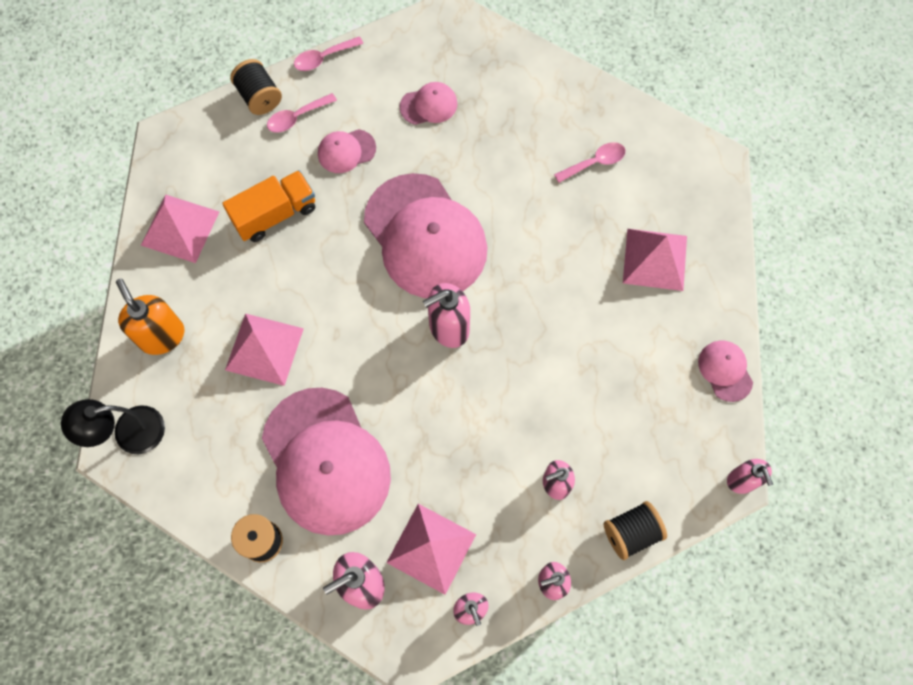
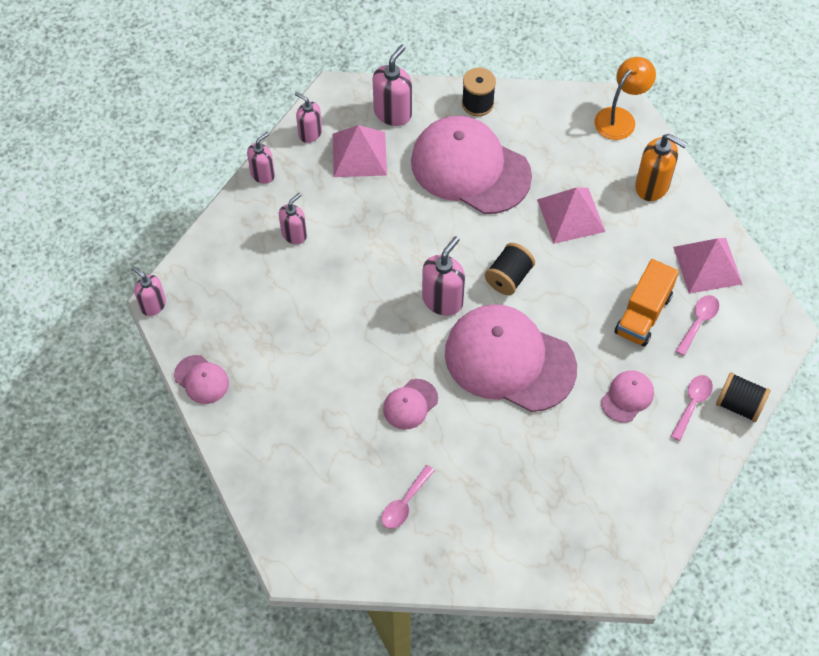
camera: 150 degrees right, 10 degrees down
black lamp [61,399,165,454] -> orange lamp [594,57,656,140]
pink spoon [294,36,363,71] -> pink spoon moved to [676,295,719,356]
pink cap [400,82,457,125] -> pink cap moved to [383,379,438,430]
black spool [604,501,667,560] -> black spool moved to [485,243,535,295]
pink pyramid [623,229,687,291] -> none

